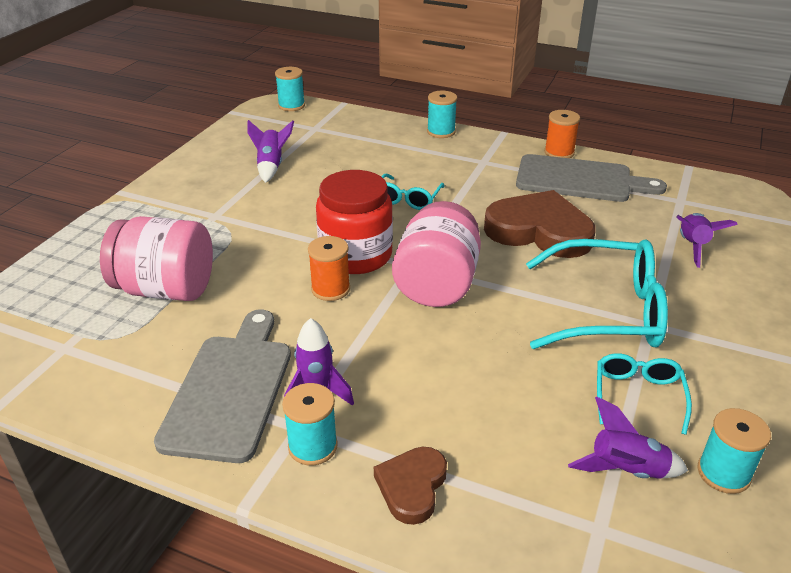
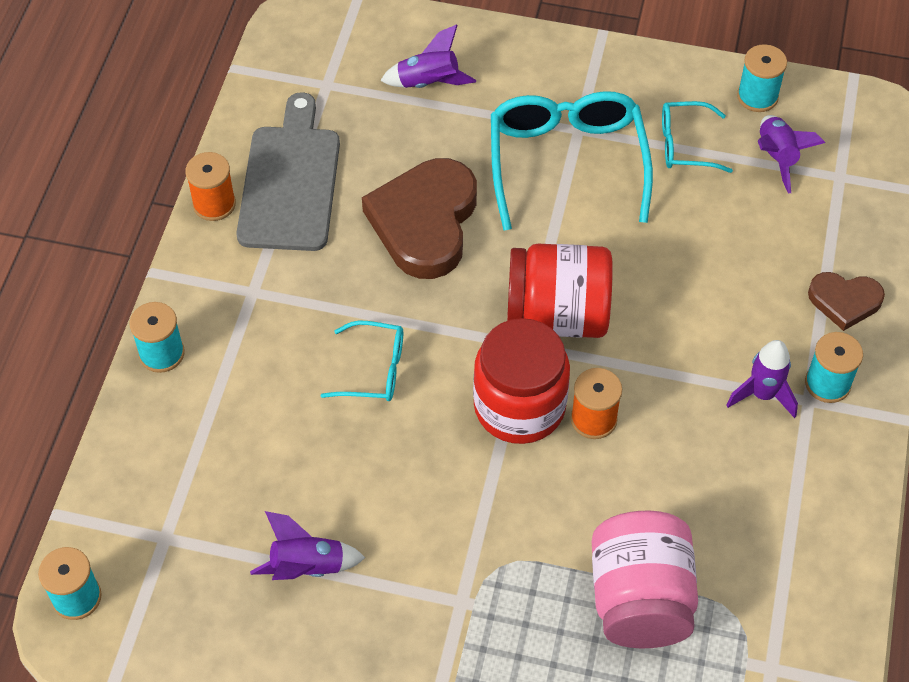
camera: 100 degrees left, 20 degrees up
grey cutting board [154,309,291,463] -> none
pink jar [392,201,481,307] -> red jar [507,244,613,338]

